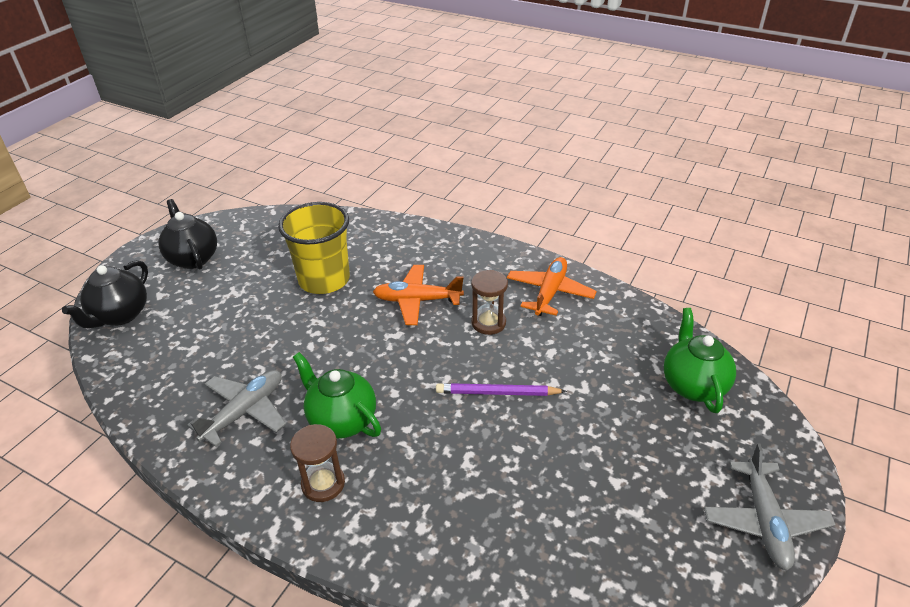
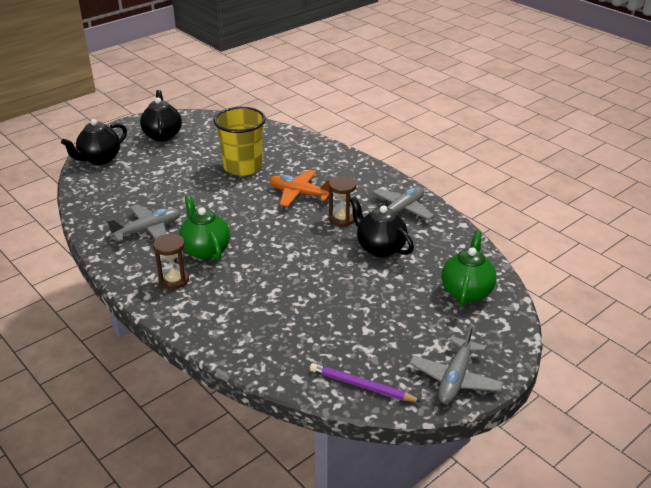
camera: 20 degrees right, 5 degrees down
purple pencil [436,383,567,396] -> purple pencil moved to [310,363,422,402]
orange plane [507,257,597,316] -> grey plane [369,187,434,220]
none -> black teapot [350,197,414,257]

